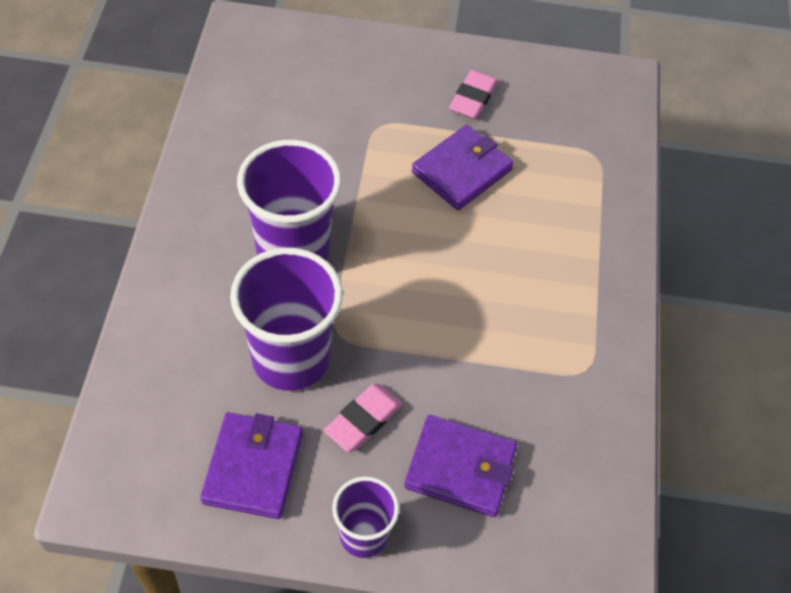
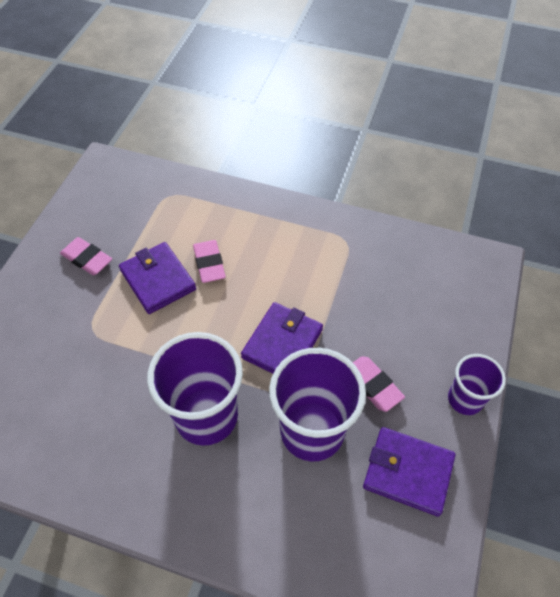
camera: 75 degrees left, 0 degrees up
purple wallet [404,415,517,517] -> purple wallet moved to [241,302,323,374]
none -> pink eraser [193,240,226,283]

